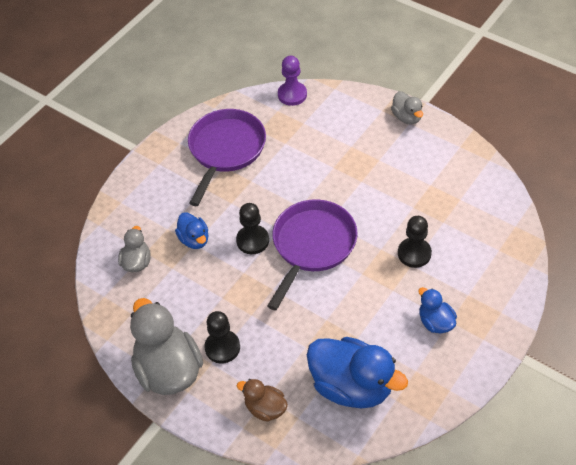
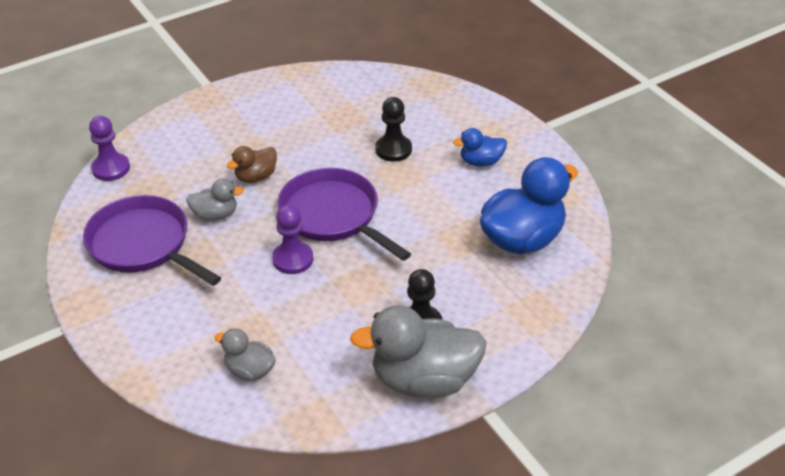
camera: 70 degrees left, 10 degrees down
blue duck [175,212,209,249] -> none
black pawn [236,203,269,254] -> purple pawn [272,205,313,274]
brown duck [237,379,288,422] -> brown duck moved to [227,146,277,183]
grey duck [391,91,423,124] -> grey duck moved to [186,178,244,221]

